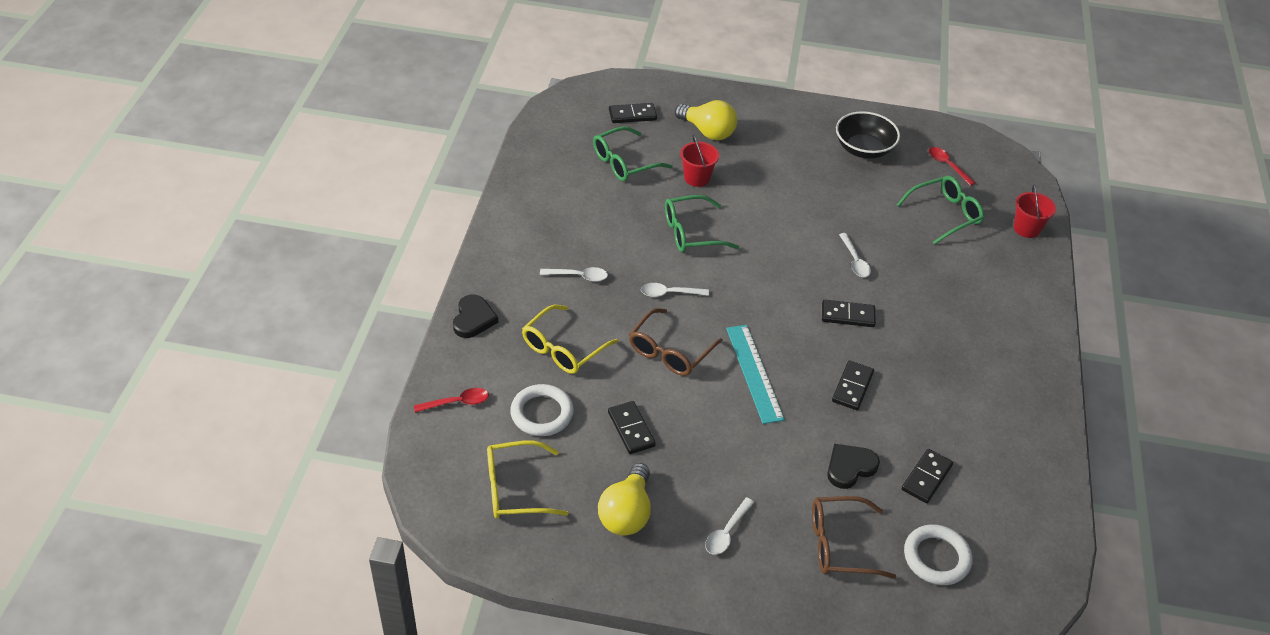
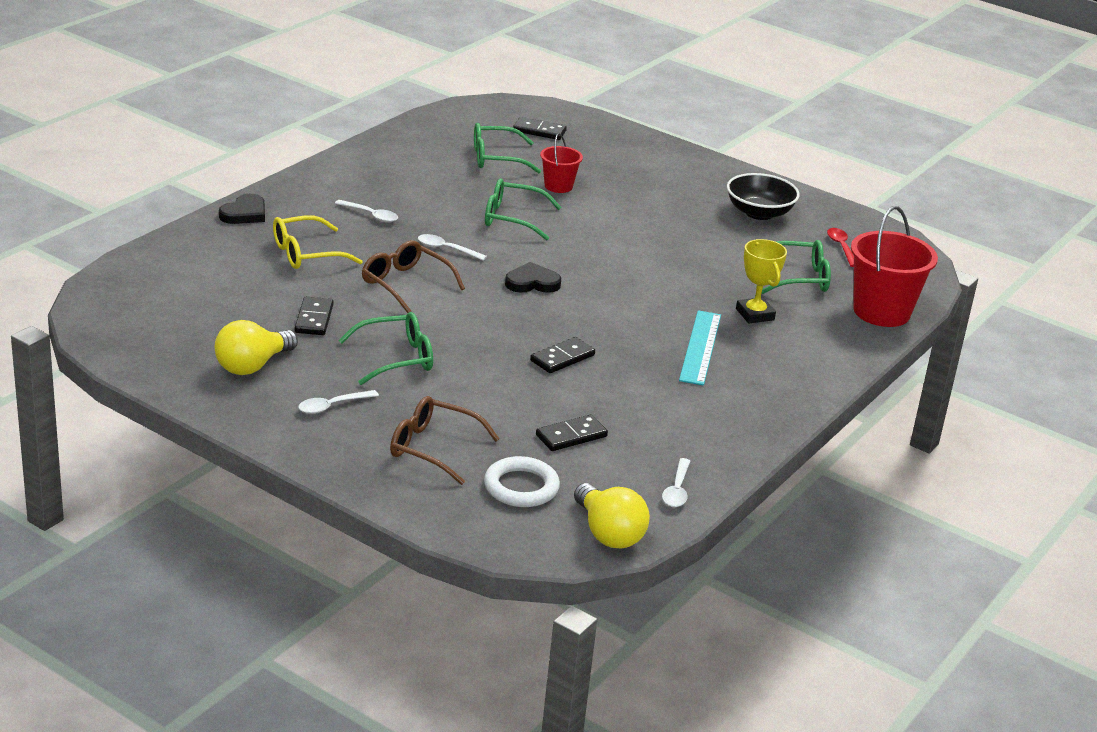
camera: 25 degrees right, 15 degrees down
red spoon [414,388,489,413] -> none
yellow glasses [487,440,568,518] -> none
white ring [510,384,574,436] -> none
brown glasses [629,308,723,376] -> brown glasses turned 75 degrees clockwise [362,240,465,313]
yellow light bulb [675,100,737,140] -> yellow light bulb moved to [574,483,650,548]
turquoise ruler [726,325,785,424] -> turquoise ruler moved to [679,310,721,386]
black domino [822,300,876,327] -> none
black heart [827,444,880,489] -> black heart moved to [505,262,561,293]
white spoon [839,233,871,277] -> white spoon moved to [662,458,690,507]
red bucket [1014,185,1056,238] -> red bucket [851,206,938,327], size x1.83
none -> green glasses [338,312,433,385]
none -> yellow trophy [736,239,787,323]

